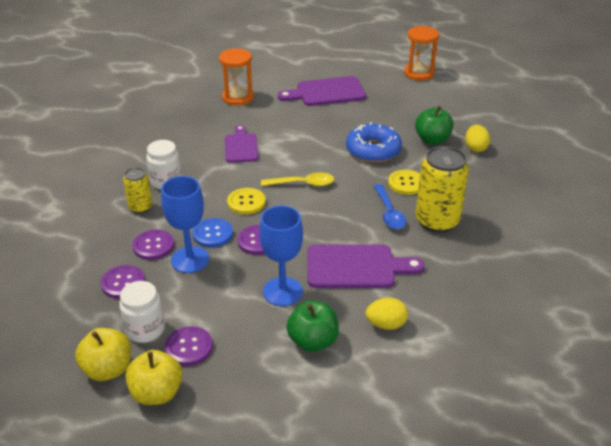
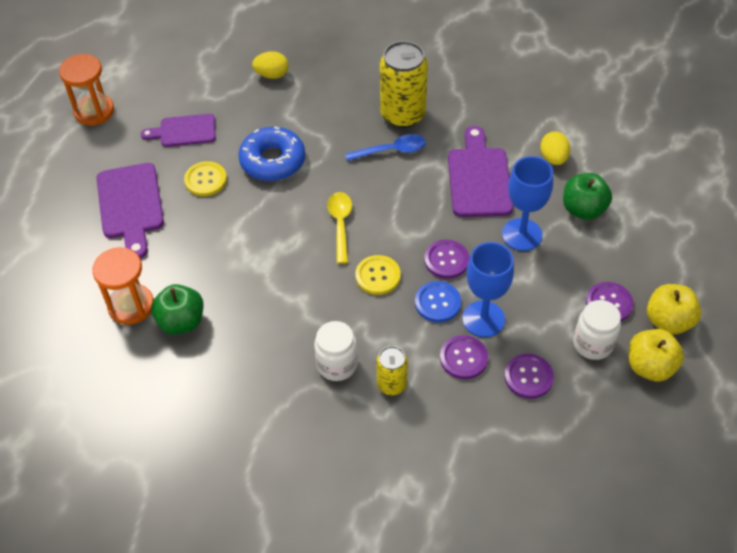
camera: 90 degrees left, 15 degrees up
purple cutting board [225,125,258,163] -> purple cutting board moved to [141,114,216,147]
yellow button [388,170,420,195] -> yellow button moved to [184,161,227,196]
green apple [415,106,454,145] -> green apple moved to [151,284,203,335]

